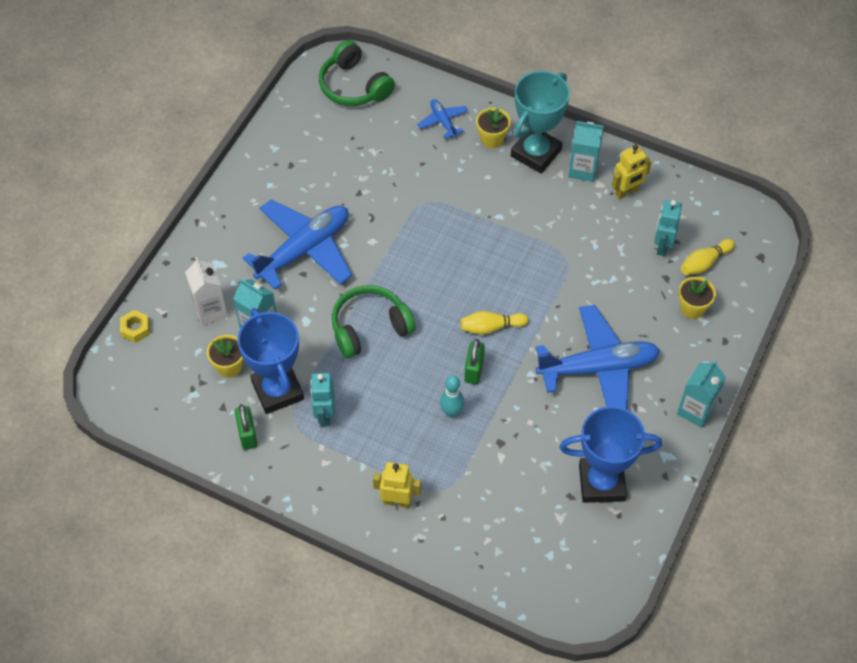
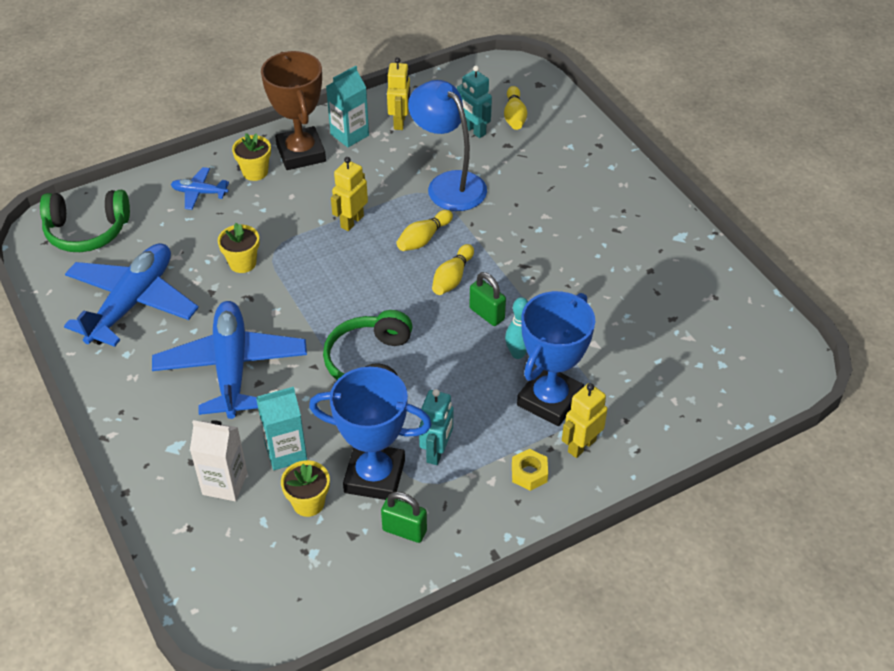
camera: 55 degrees left, 10 degrees down
yellow nut [120,310,150,343] -> yellow nut moved to [512,449,548,491]
turquoise robot [310,373,335,426] -> turquoise robot turned 105 degrees counterclockwise [419,389,453,465]
turquoise trophy [511,71,570,173] -> brown trophy [261,51,326,170]
blue plane [536,305,660,410] -> blue plane moved to [64,243,199,347]
blue trophy [559,406,662,503] -> blue trophy moved to [517,291,595,426]
turquoise carton [677,360,726,428] -> none
yellow flower pot [678,277,716,319] -> yellow flower pot moved to [218,223,260,273]
none -> yellow robot [331,157,368,231]
none -> yellow bowling pin [397,210,453,251]
none -> blue lamp [408,80,487,211]

